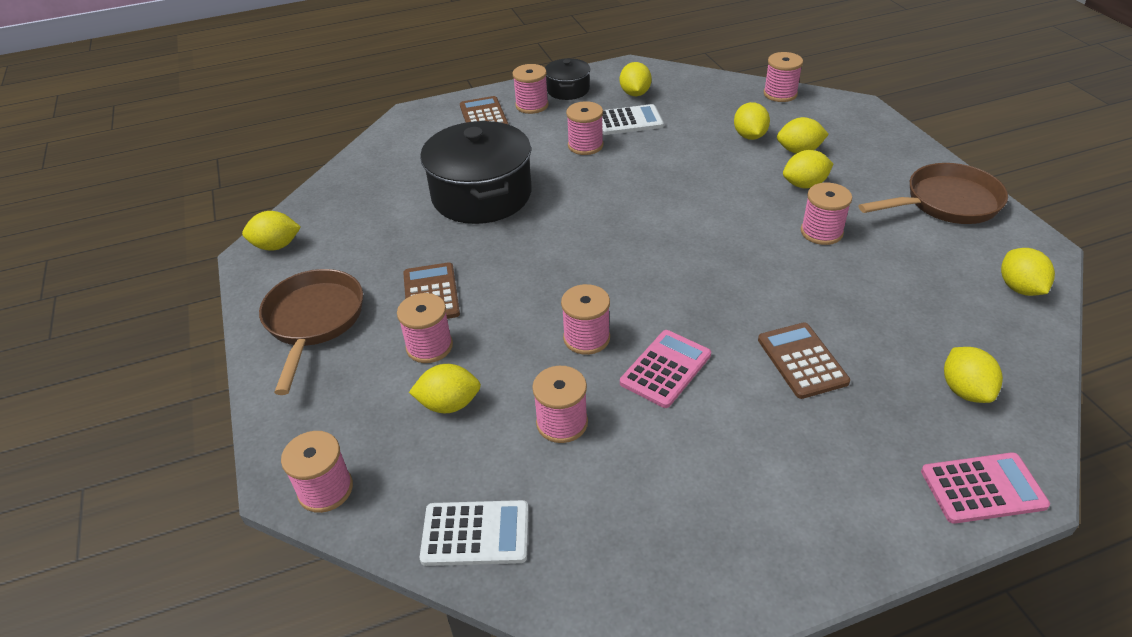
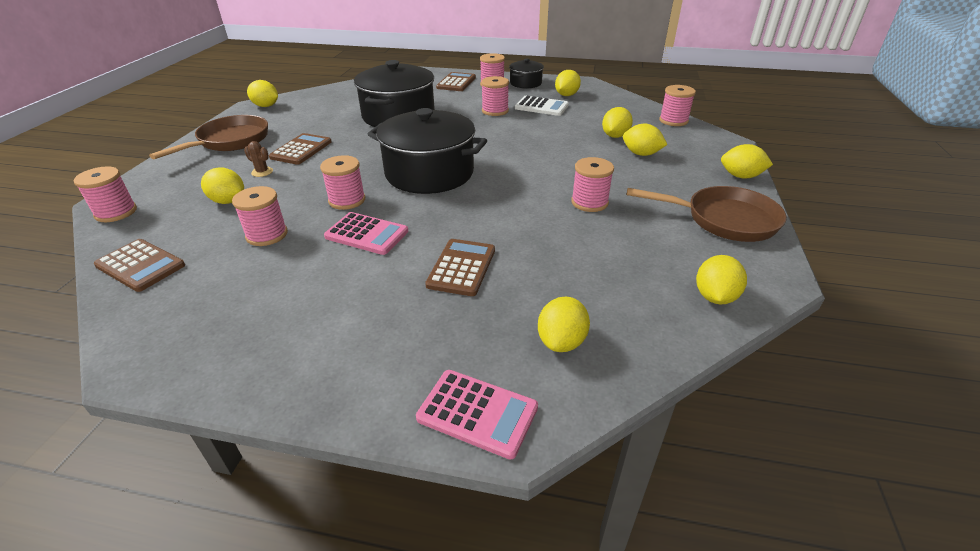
camera: 30 degrees right, 5 degrees down
pink spool [397,293,453,363] -> brown cactus [244,141,273,177]
white calculator [420,500,529,566] -> brown calculator [94,239,185,292]
pink calculator [620,330,711,408] -> pink calculator turned 45 degrees clockwise [324,212,409,255]
yellow lemon [783,150,833,188] -> yellow lemon moved to [721,144,773,179]
none -> black pot [368,108,487,194]

